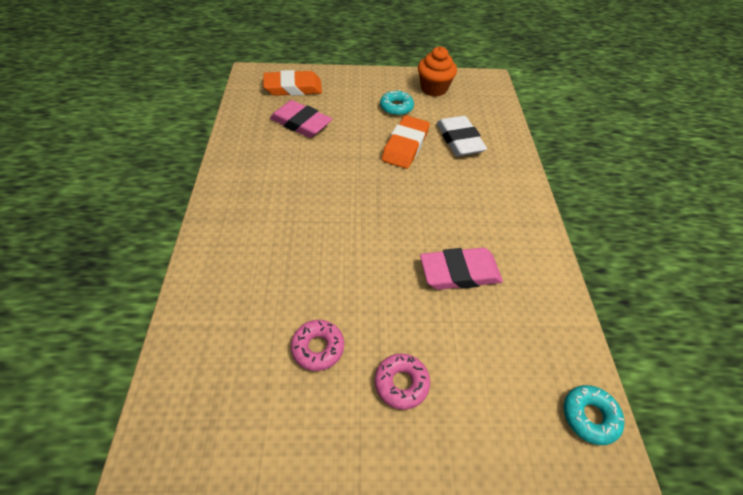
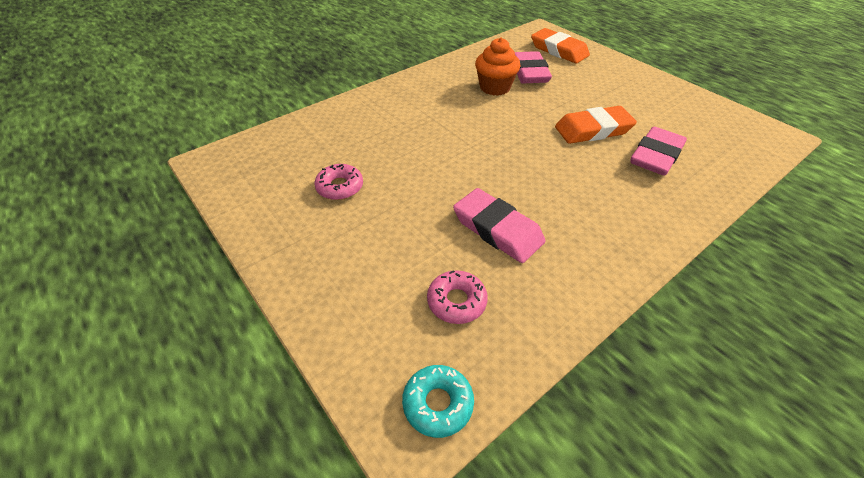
camera: 55 degrees right, 5 degrees down
pink donut [375,353,430,410] -> pink donut moved to [427,270,488,324]
turquoise donut [380,90,414,116] -> none
orange cupcake [418,47,457,97] -> orange cupcake moved to [475,38,520,96]
white eraser [437,116,487,156] -> pink eraser [630,127,687,176]

